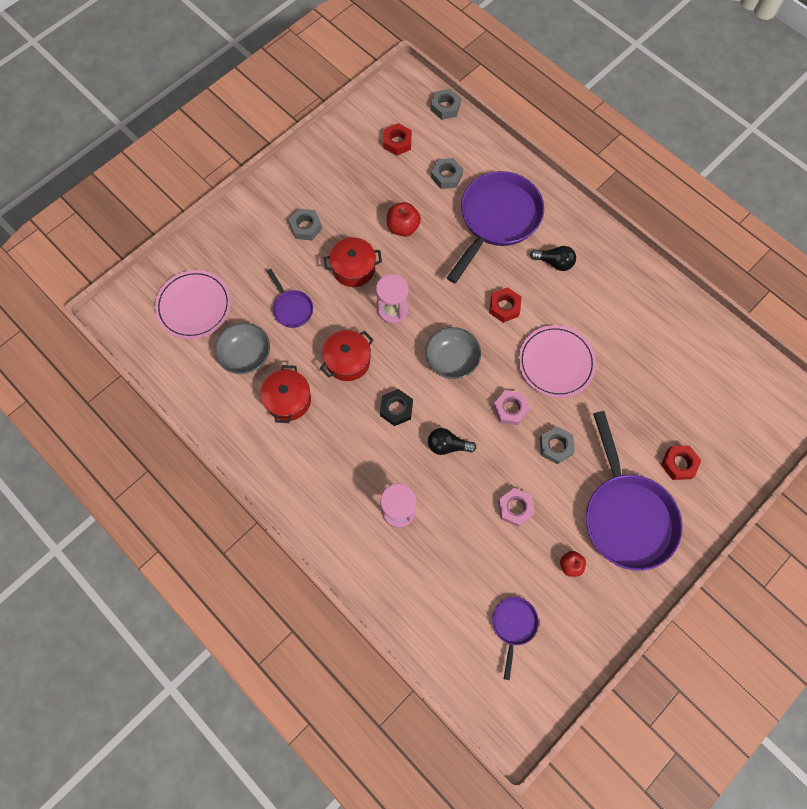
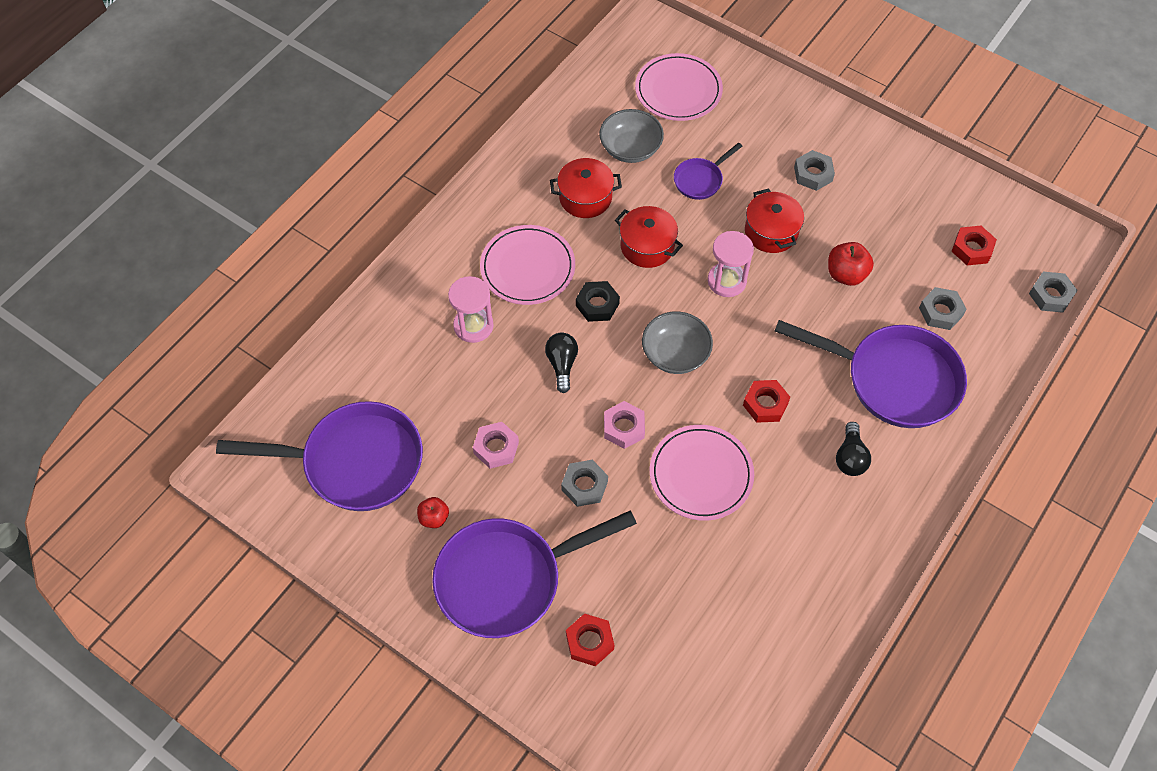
camera: 80 degrees right, 10 degrees down
purple pan [492,597,539,680] -> purple pan [216,401,423,511], size x2.13
none -> pink plate [480,225,575,305]

